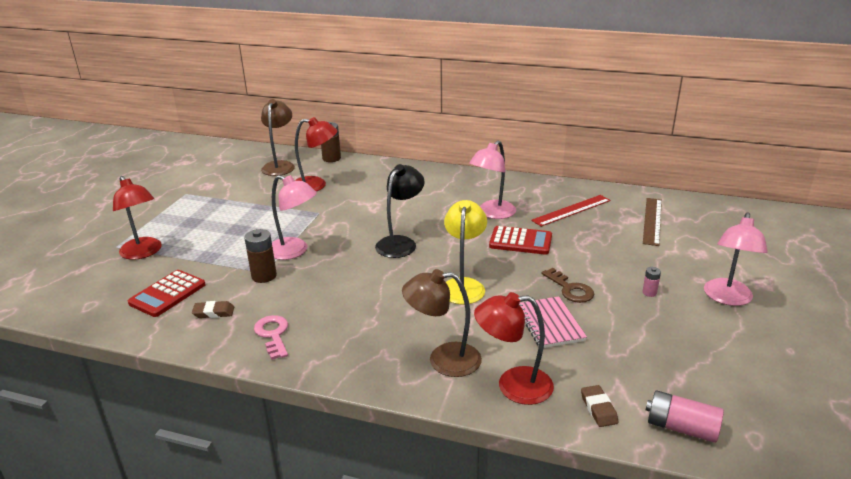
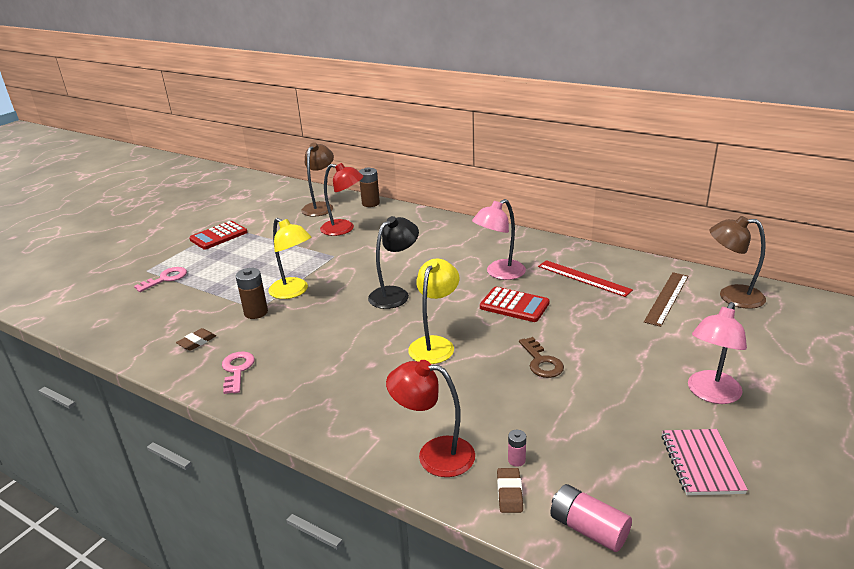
camera: 15 degrees right, 0 degrees up
red lamp [113,176,162,260] -> pink key [134,267,187,292]
red calculator [128,270,206,317] -> red calculator moved to [189,221,248,249]
brown eraser [192,301,234,318] -> brown eraser turned 60 degrees counterclockwise [176,328,216,351]
pink lamp [272,175,317,260] -> yellow lamp [268,218,311,299]
brown lamp [402,269,482,377] -> brown lamp moved to [710,216,766,309]
pink notebook [519,296,587,348] -> pink notebook moved to [661,429,748,495]
red ruler [531,195,611,227] -> red ruler turned 60 degrees clockwise [538,260,633,297]
pink battery [642,267,661,297] -> pink battery moved to [508,430,526,467]

